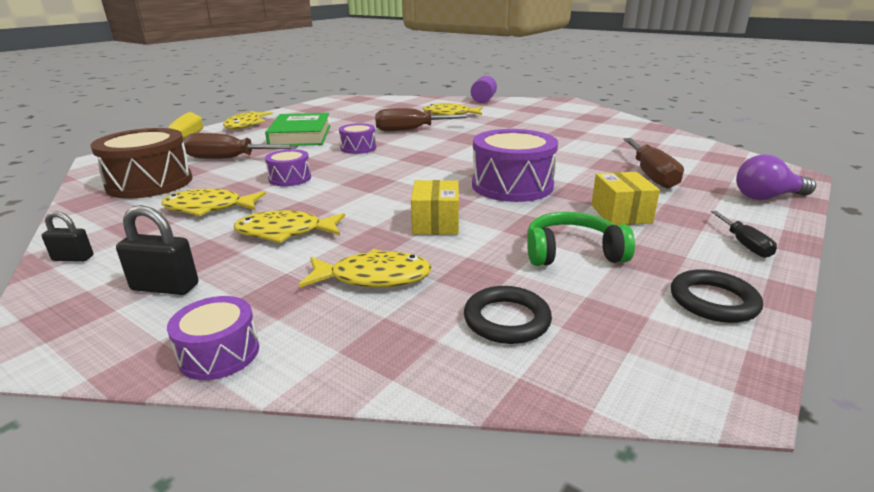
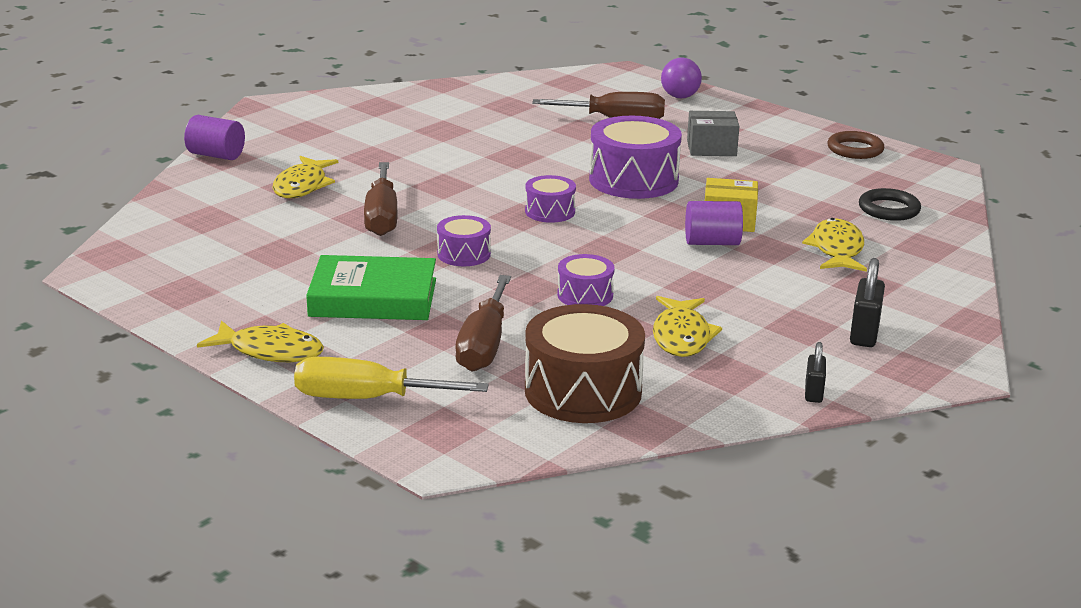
camera: 85 degrees left, 0 degrees up
purple drum [167,296,259,380] -> purple drum moved to [525,175,576,223]
yellow fish [234,210,345,243] -> none
green headphones [527,212,635,266] -> none
yellow box [591,172,660,225] -> grey box [687,111,739,156]
black ring [671,269,763,323] -> brown ring [827,131,884,159]
black screwdriver [711,211,777,258] -> none
none -> purple cylinder [685,201,743,245]

